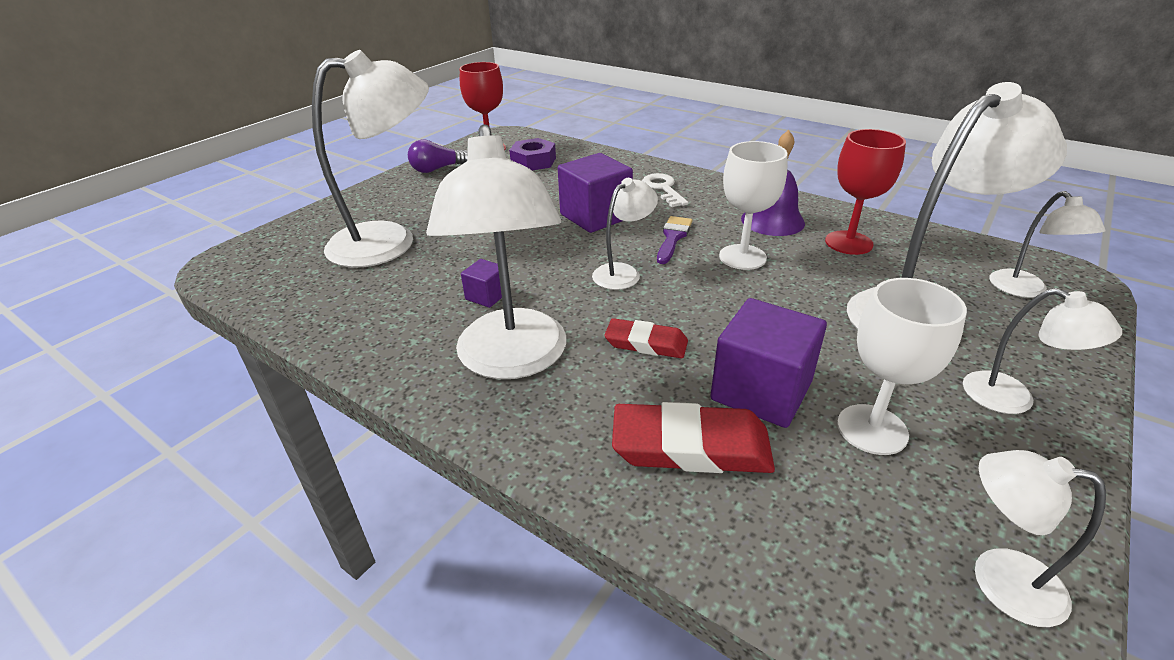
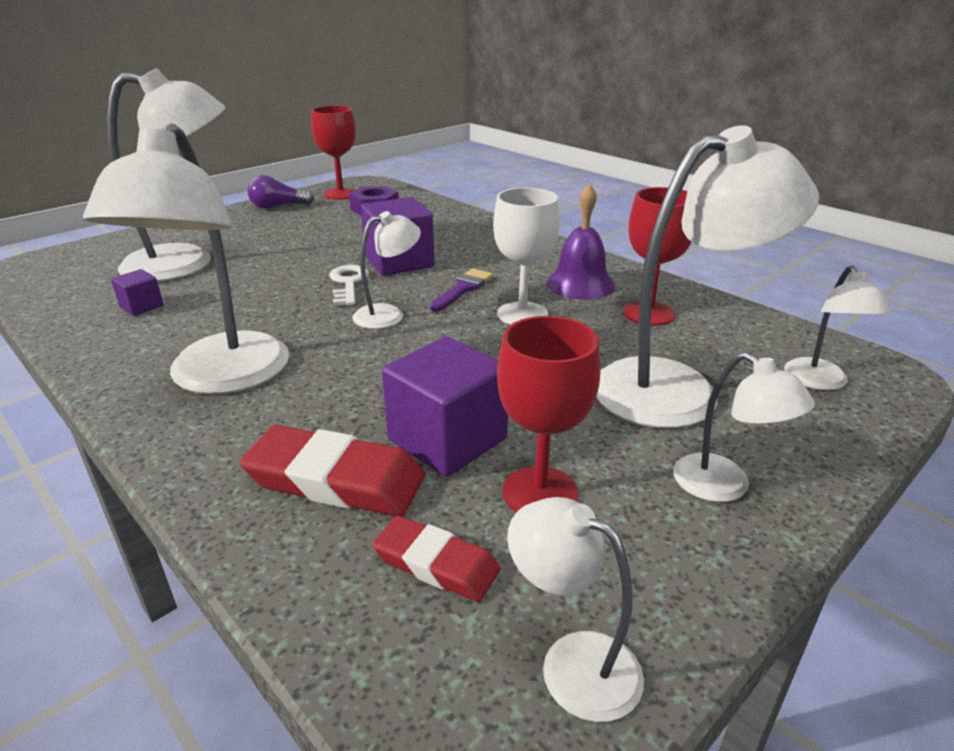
camera: 10 degrees right, 5 degrees down
purple cube [461,259,502,308] -> purple cube moved to [111,269,164,316]
red eraser [604,318,688,358] -> red eraser moved to [372,515,500,602]
white key [642,173,689,207] -> white key moved to [330,265,369,306]
white goblet [837,278,967,455] -> red goblet [497,316,601,512]

